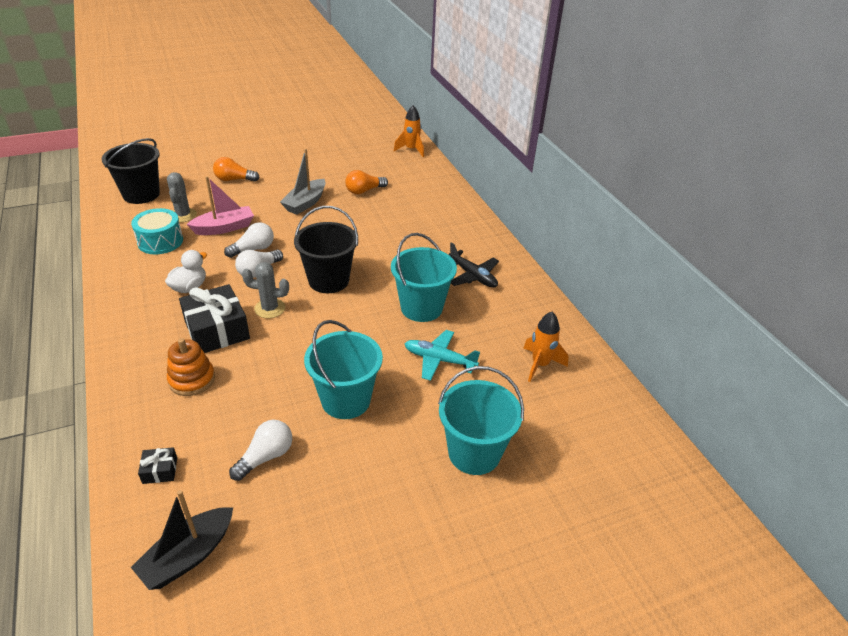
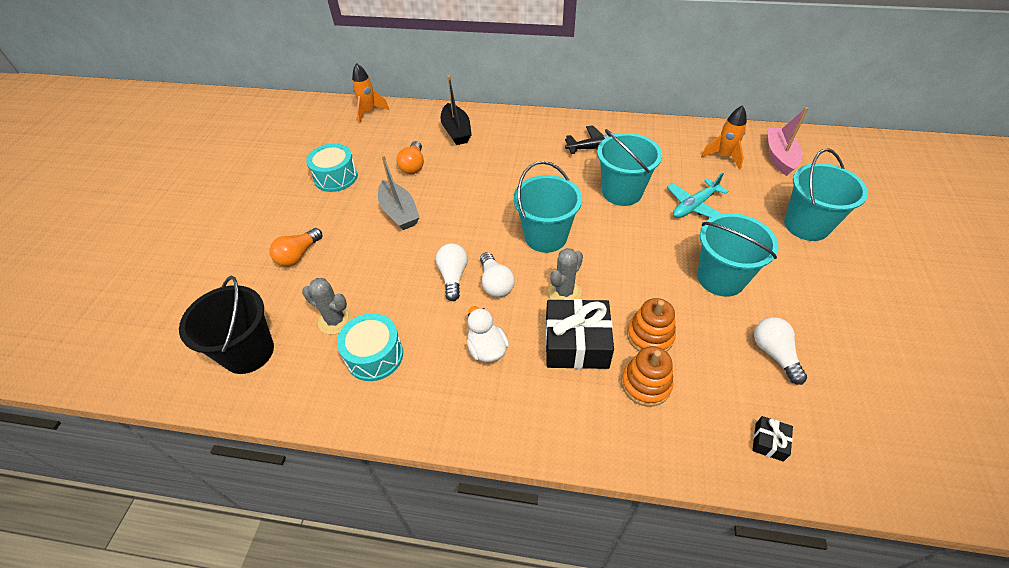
camera: 55 degrees left, 10 degrees up
black boat [131,490,233,590] -> black boat moved to [440,75,472,145]
pink boat [187,176,254,235] -> pink boat moved to [768,107,808,176]
black bucket [294,206,358,293] -> turquoise bucket [513,161,582,253]
none -> turquoise drum [306,144,358,192]
none -> orange stacking toy [627,298,676,352]

